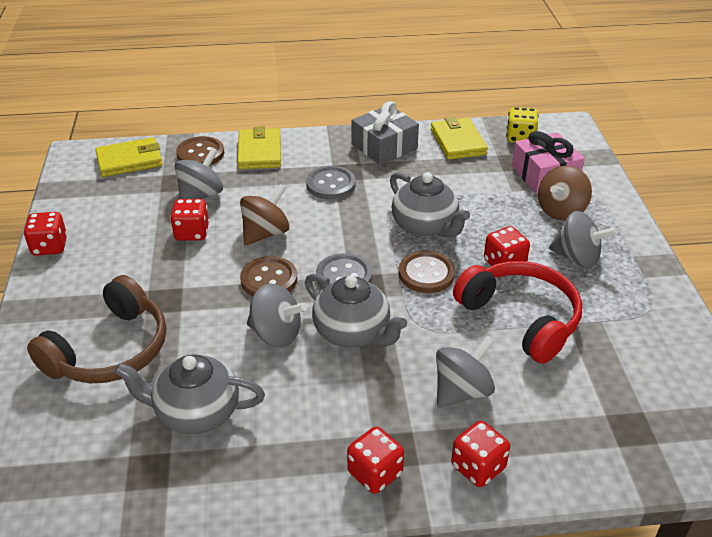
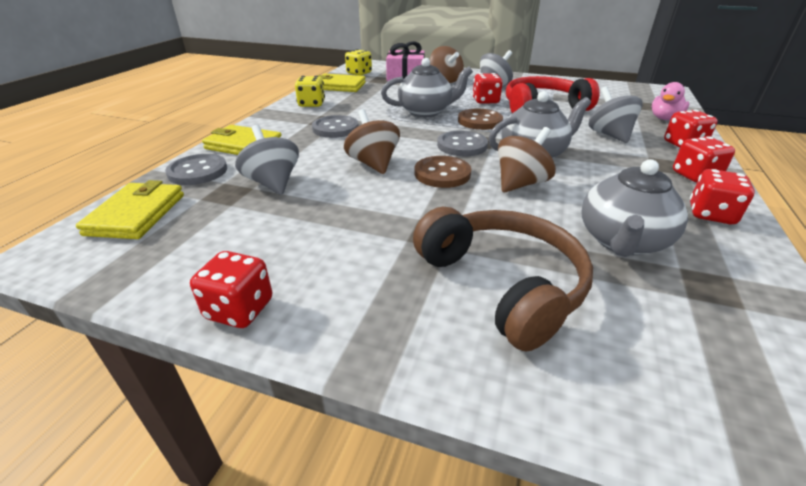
camera: 65 degrees left, 5 degrees down
red dice [170,199,209,241] -> red dice moved to [690,169,755,224]
brown button [176,136,224,165] -> grey button [165,154,227,185]
grey spinning top [247,284,307,347] -> brown spinning top [498,127,556,192]
grey gift [351,101,419,165] -> yellow dice [295,76,325,107]
none -> pink duck [652,82,689,120]

